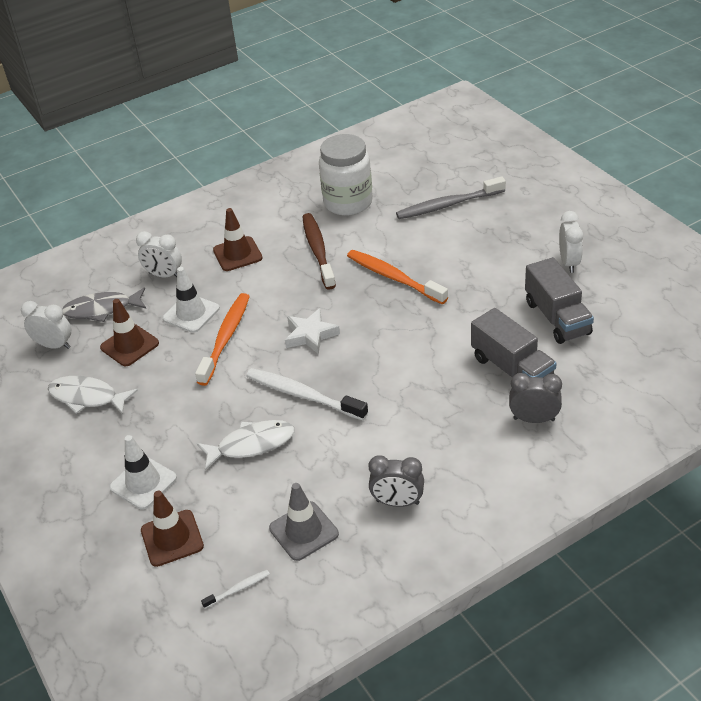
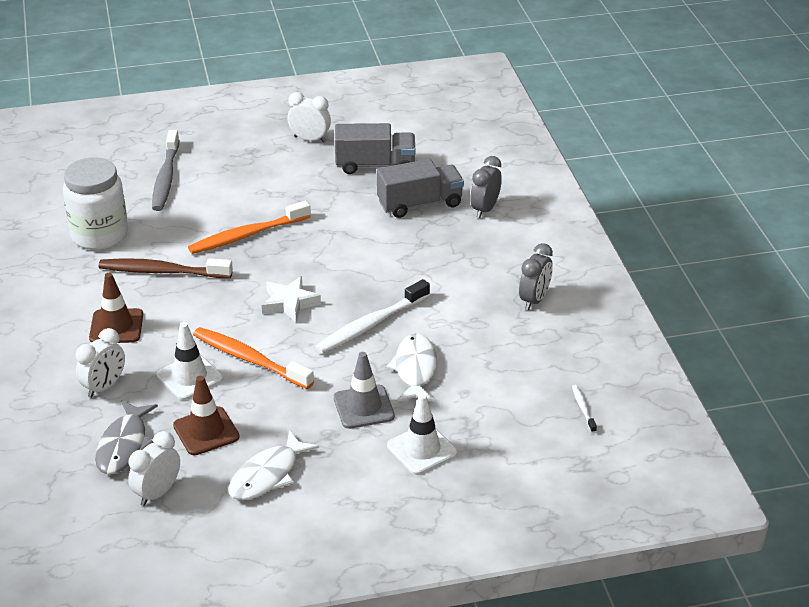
camera: 75 degrees left, 5 degrees down
brown traffic cone [141,491,204,567] -> none
grey traffic cone [269,483,339,561] -> grey traffic cone moved to [334,352,395,429]

